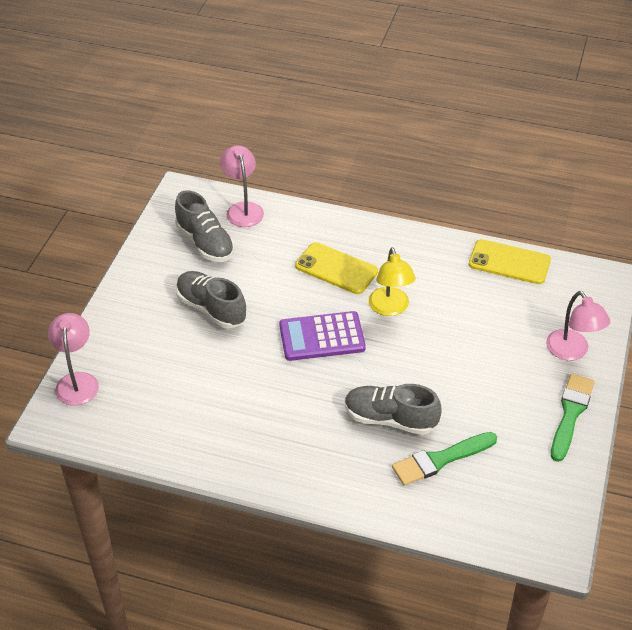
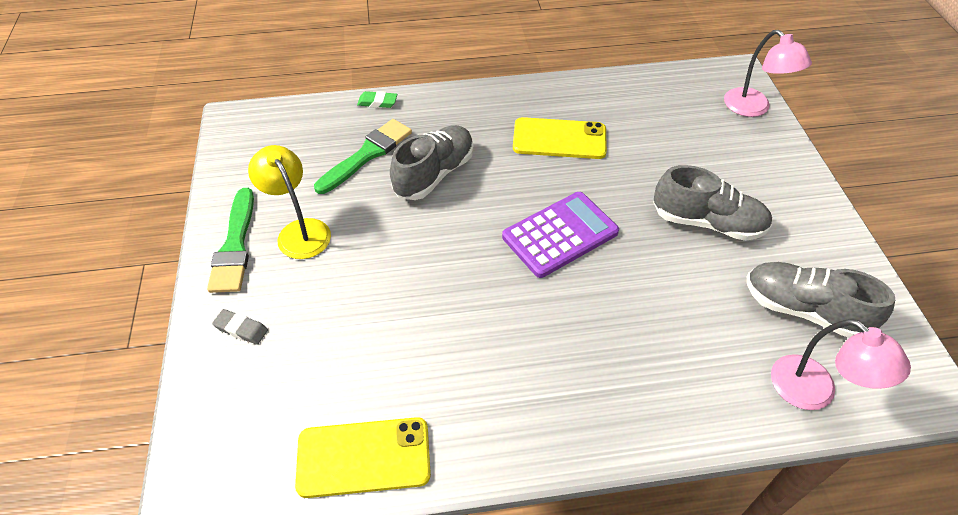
camera: 155 degrees right, 5 degrees up
yellow phone [295,242,378,294] -> yellow phone moved to [513,117,607,159]
grey shoe [345,384,441,435] -> grey shoe turned 45 degrees counterclockwise [390,125,474,200]
yellow lamp [369,247,416,316] -> yellow lamp moved to [248,145,331,259]
pink lamp [546,291,610,360] -> grey eraser [212,309,268,345]
none -> green eraser [357,91,397,108]

